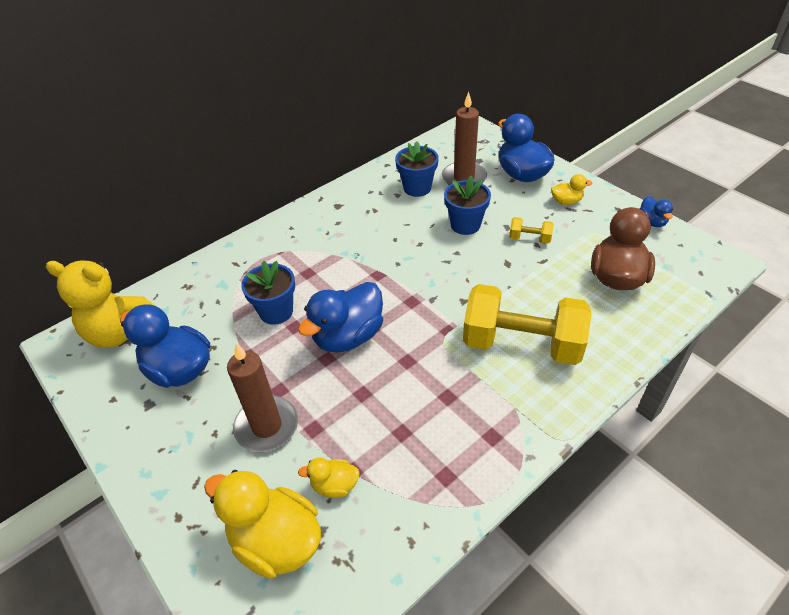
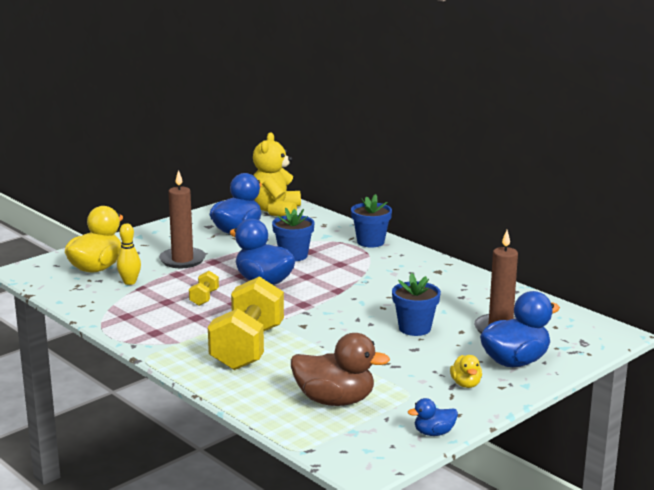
camera: 85 degrees right, 25 degrees down
yellow duck [298,458,360,498] -> yellow bowling pin [117,224,141,285]
blue flower pot [395,141,439,197] -> blue flower pot moved to [351,194,392,247]
yellow dumbbell [509,217,554,243] -> yellow dumbbell moved to [189,271,219,306]

